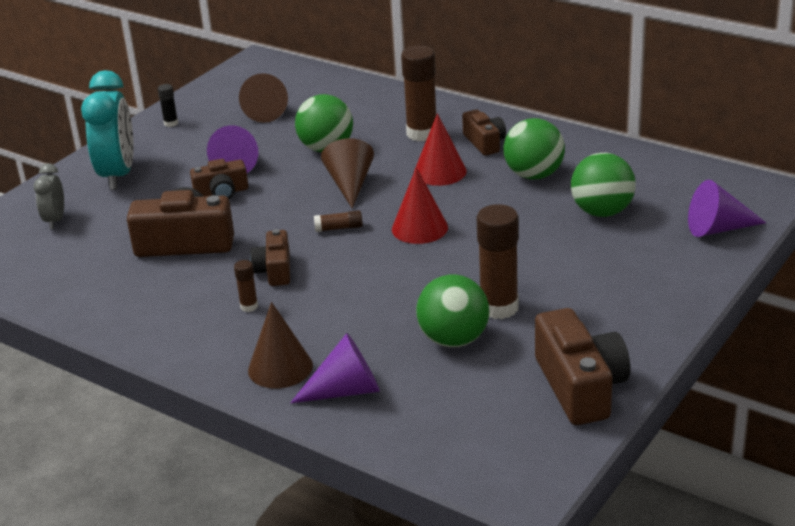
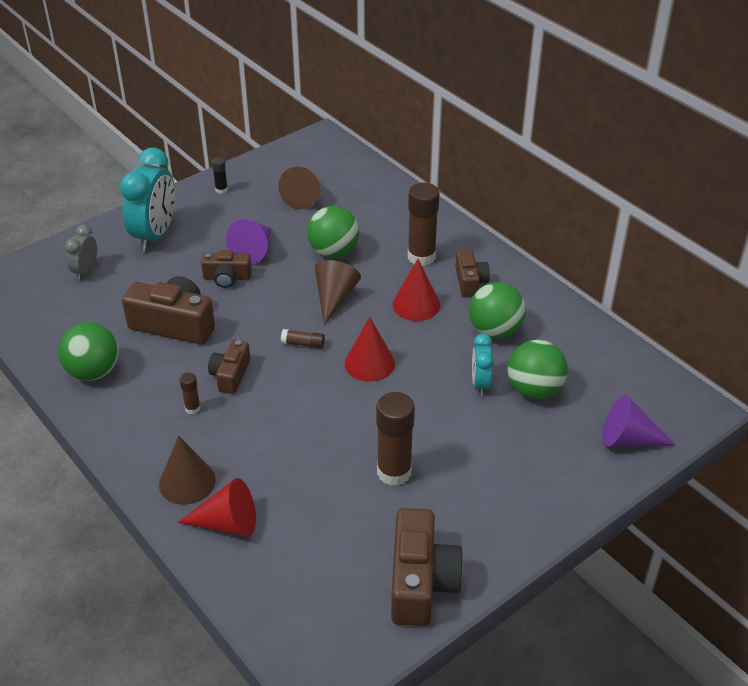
camera: 15 degrees right, 10 degrees up
purple cone [290,333,380,404] -> red cone [177,478,256,537]
green ball [416,274,489,347] -> green ball moved to [58,322,119,381]
none -> turquoise clock [472,334,494,396]

